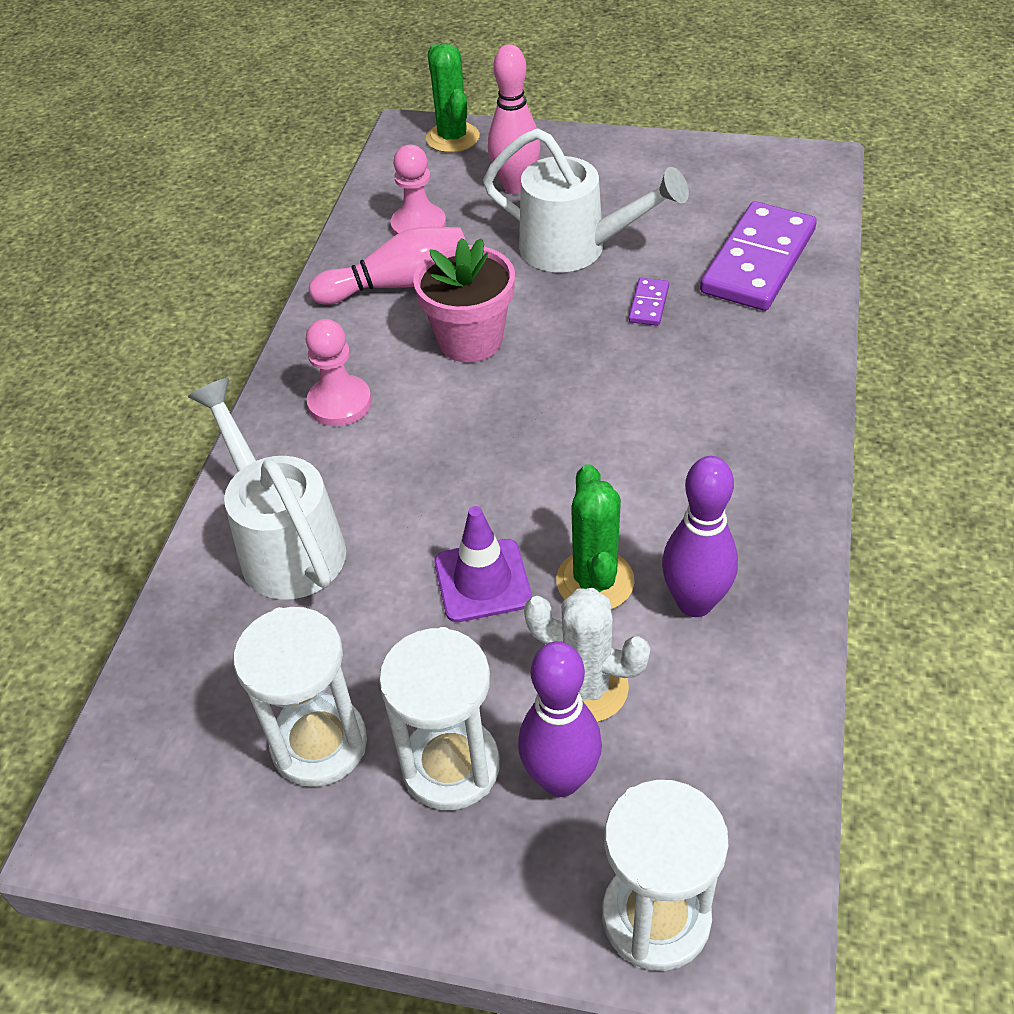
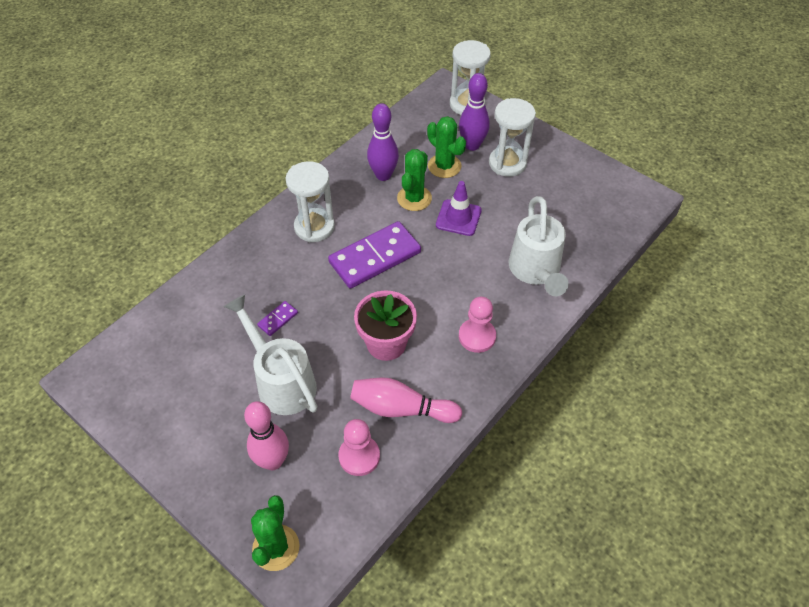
camera: 155 degrees left, 5 degrees up
white hourglass [233,607,367,787] -> white hourglass moved to [286,161,335,242]
white cactus [524,588,650,722] -> green cactus [427,116,466,178]
purple domino [700,201,817,311] -> purple domino moved to [328,221,421,289]

